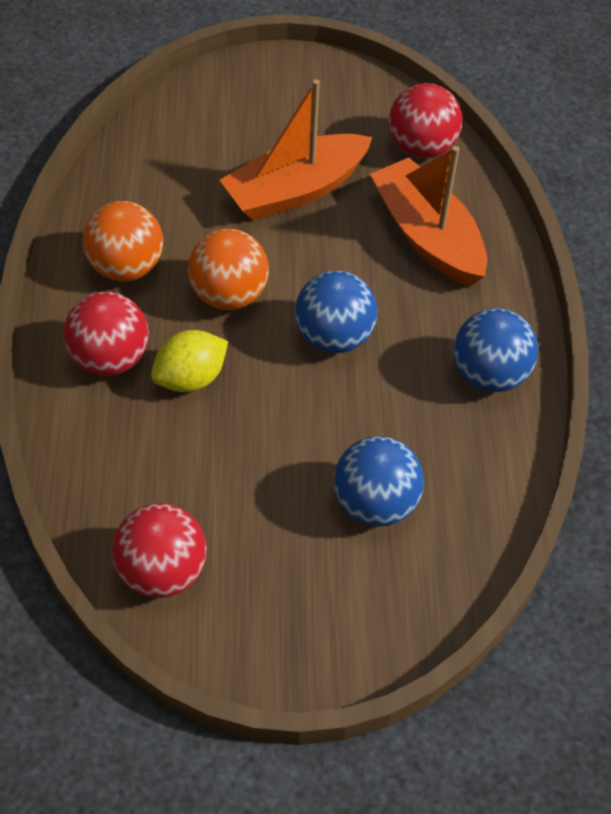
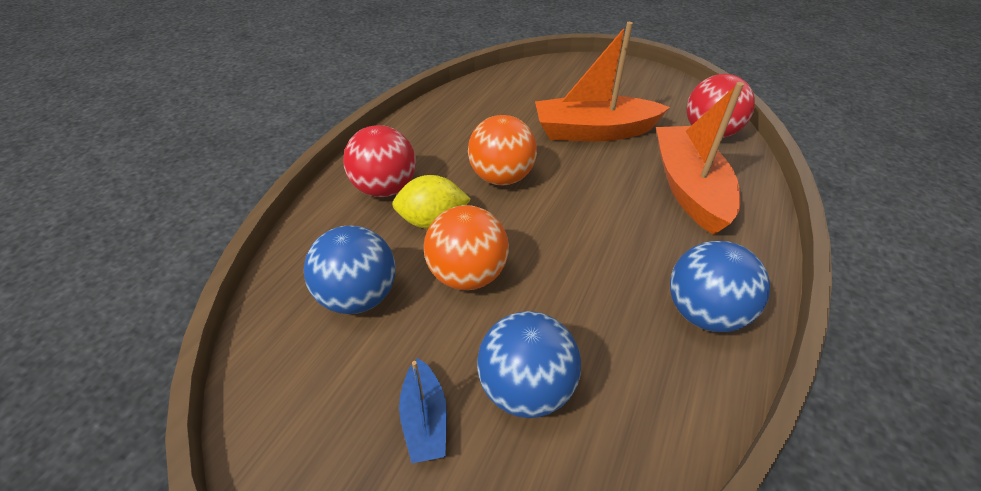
camera: 30 degrees right, 10 degrees down
orange ball [83,201,163,281] -> orange ball moved to [424,205,509,290]
red ball [112,503,207,598] -> none
blue ball [295,271,377,353] -> blue ball moved to [304,226,395,314]
none -> blue boat [399,358,447,463]

